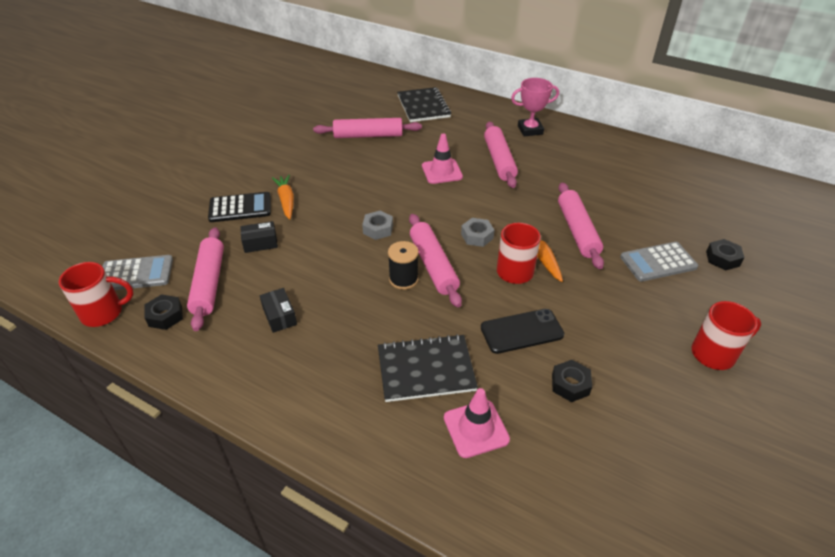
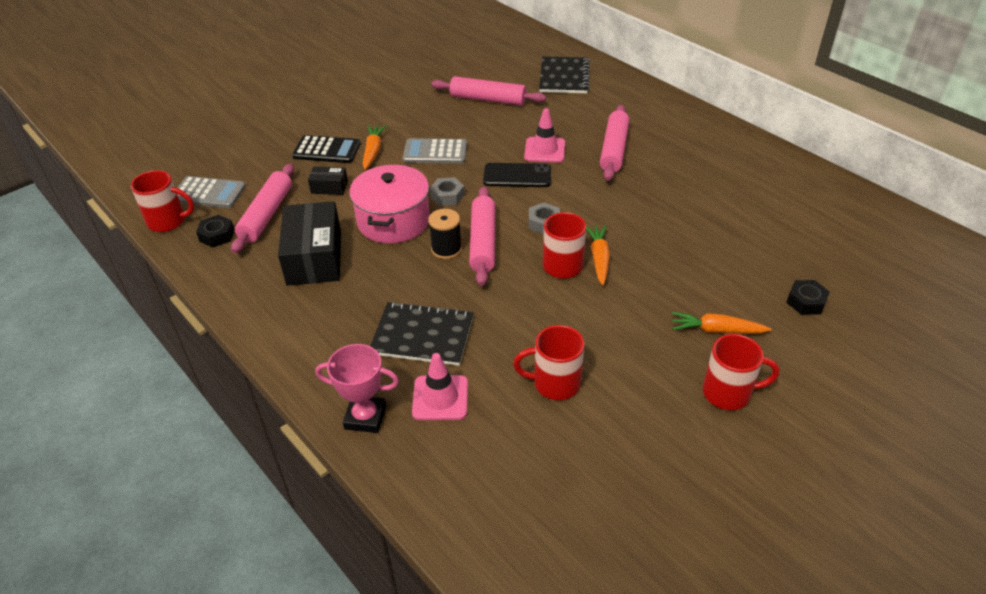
camera: 20 degrees right, 0 degrees up
black box [260,288,297,333] -> black box [278,201,341,286], size x2.10
black phone [481,309,564,354] -> black phone moved to [483,163,551,187]
pink trophy [511,78,559,136] -> pink trophy moved to [315,344,399,433]
black nut [552,360,592,402] -> red mug [513,325,584,400]
pink rolling pin [558,183,604,269] -> none
grey calculator [620,242,698,282] -> grey calculator moved to [403,138,467,164]
none -> pink pot [350,165,430,244]
none -> orange carrot [671,312,771,334]

